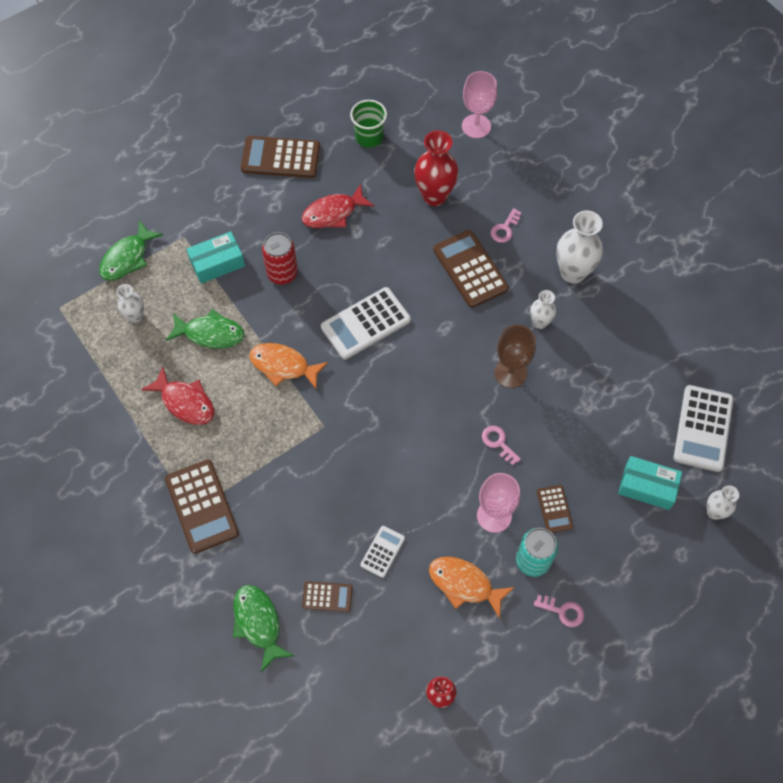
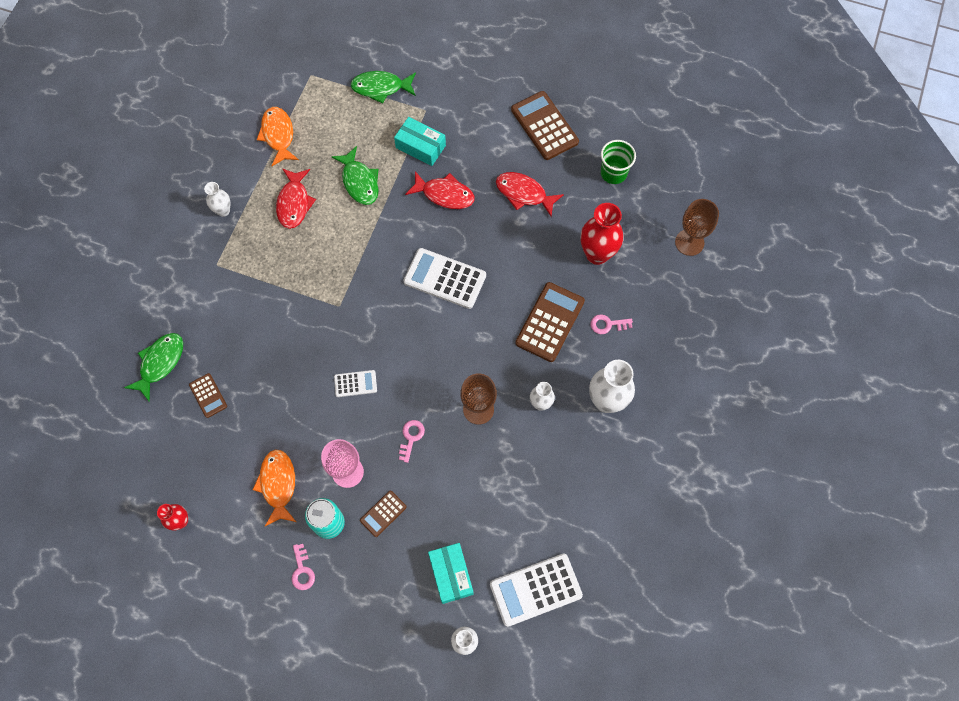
camera: 55 degrees right, 5 degrees up
white vase [116,284,144,323] -> white vase moved to [204,182,230,217]
brown calculator [165,459,239,554] -> none
orange fish [249,343,328,390] -> orange fish moved to [257,107,299,166]
red can [262,232,298,284] -> red fish [405,171,475,209]
white calculator [360,526,405,578] -> white calculator moved to [334,370,377,397]
pink goblet [462,71,497,138] -> brown goblet [675,199,719,256]

